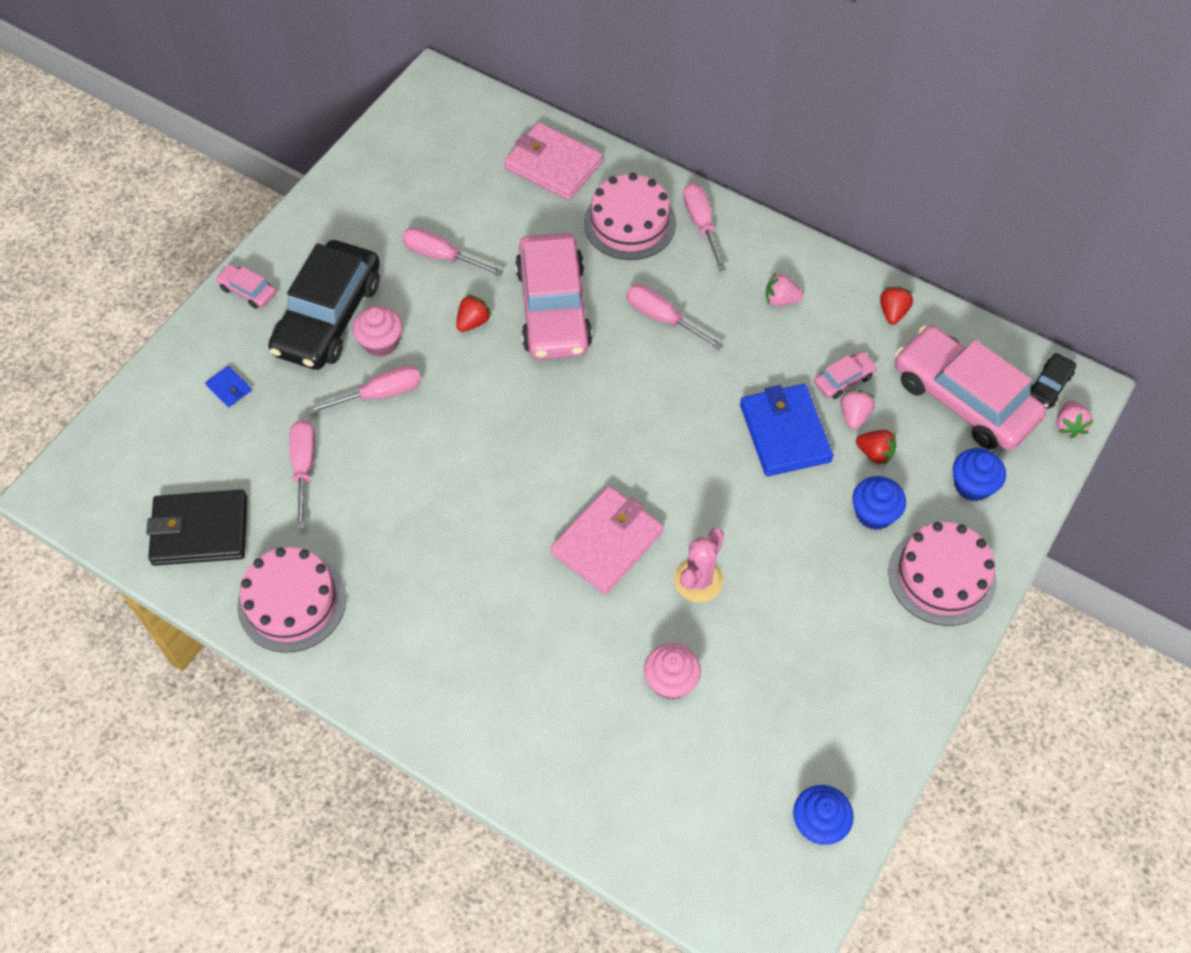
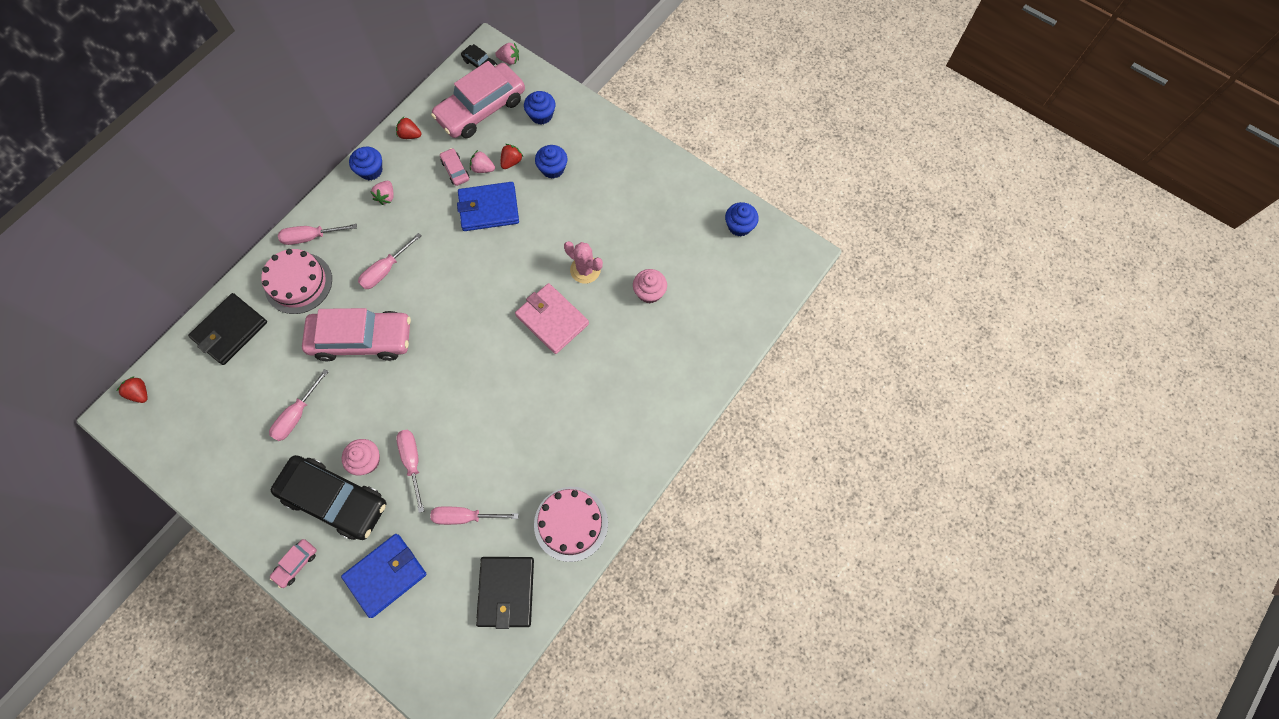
camera: 85 degrees left, 10 degrees up
blue wallet [205,366,252,407] -> blue wallet [341,534,427,618], size x2.31
red strawberry [456,294,492,332] -> red strawberry moved to [117,376,148,403]
pink wallet [504,122,603,200] -> black wallet [188,293,267,365]
pink cake [888,522,996,626] -> none
none -> blue cupcake [349,147,382,180]

